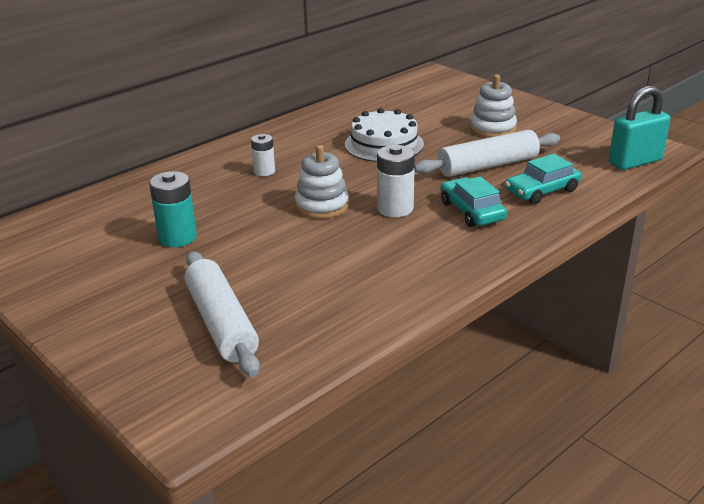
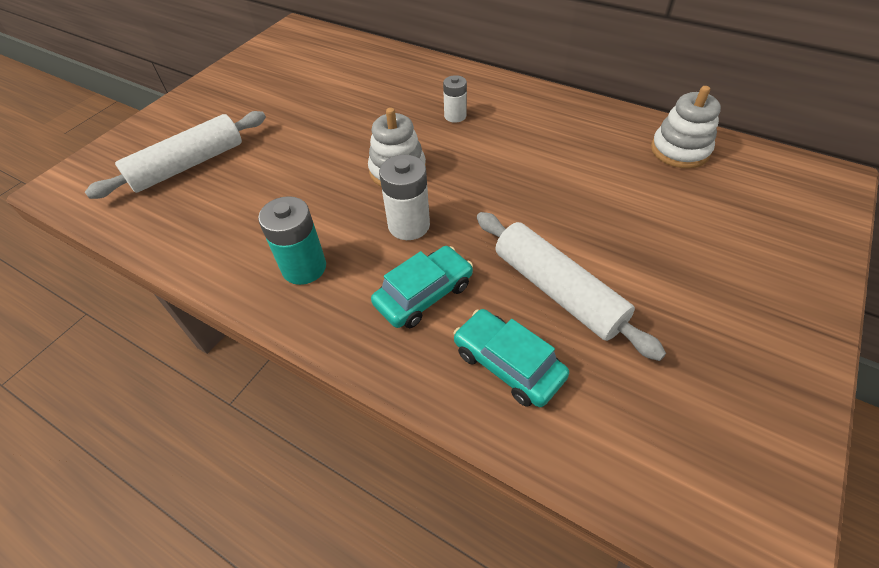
camera: 75 degrees right, 20 degrees up
turquoise battery [149,171,197,247] -> turquoise battery moved to [258,196,326,285]
white cake [345,108,424,162] -> none
white stacking toy [470,74,517,138] -> white stacking toy moved to [651,86,721,168]
turquoise padlock [609,86,670,170] -> none

